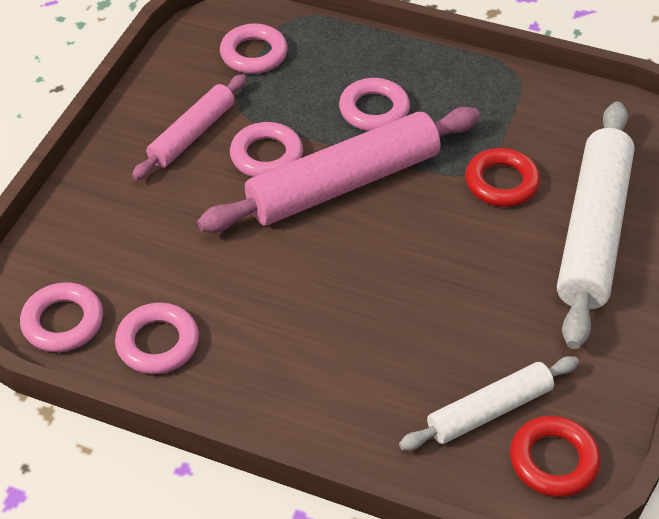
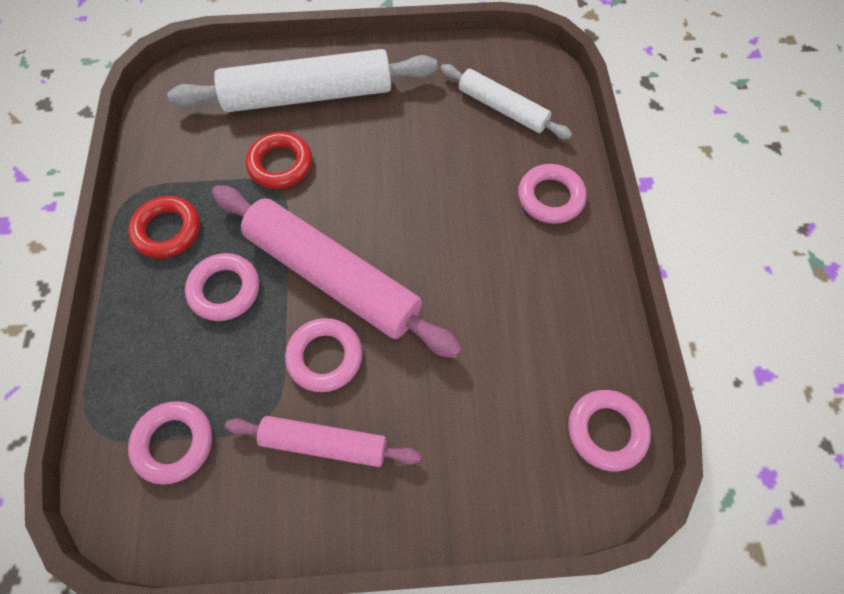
camera: 115 degrees left, 15 degrees up
pink ring [115,303,199,374] -> pink ring moved to [518,164,587,224]
red ring [510,415,601,497] -> red ring moved to [128,196,200,259]

